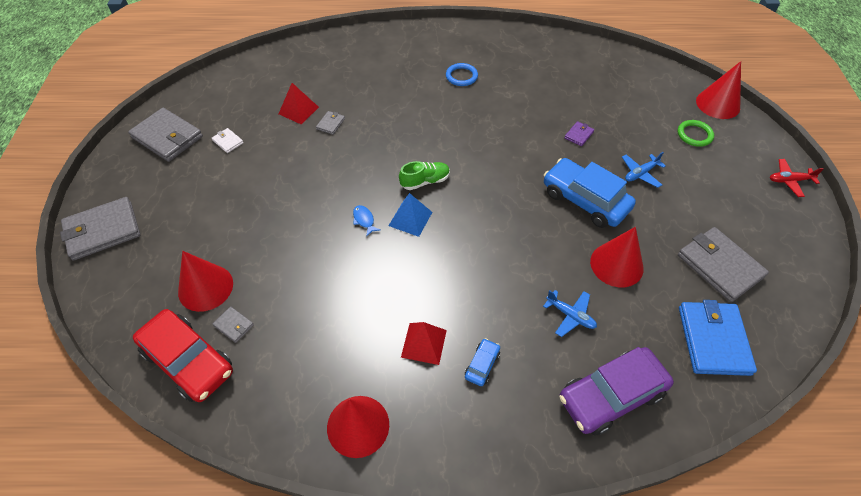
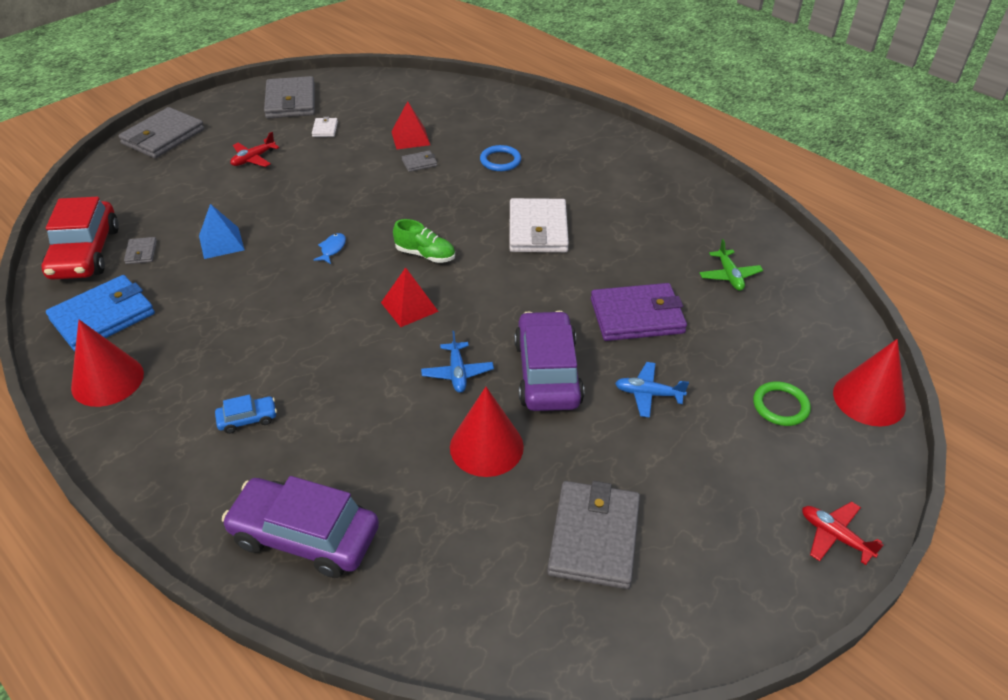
camera: 45 degrees right, 10 degrees down
grey wallet [60,197,140,261] -> grey wallet turned 75 degrees counterclockwise [118,107,204,158]
red cone [178,251,233,312] -> none
blue pyramid [389,193,432,237] -> blue pyramid moved to [199,204,245,259]
red pyramid [401,322,447,365] -> red pyramid moved to [381,267,439,327]
blue ring [446,63,478,86] -> blue ring moved to [480,145,521,171]
blue plane [543,290,597,337] -> blue plane moved to [421,331,494,393]
blue car [544,158,636,228] -> purple car [514,311,584,411]
purple wallet [564,121,594,146] -> purple wallet [591,283,687,341], size x2.23
blue wallet [679,300,757,376] -> blue wallet moved to [46,275,155,351]
none -> red plane [230,132,279,167]
none -> white wallet [509,198,569,252]
none -> green plane [699,239,763,291]

